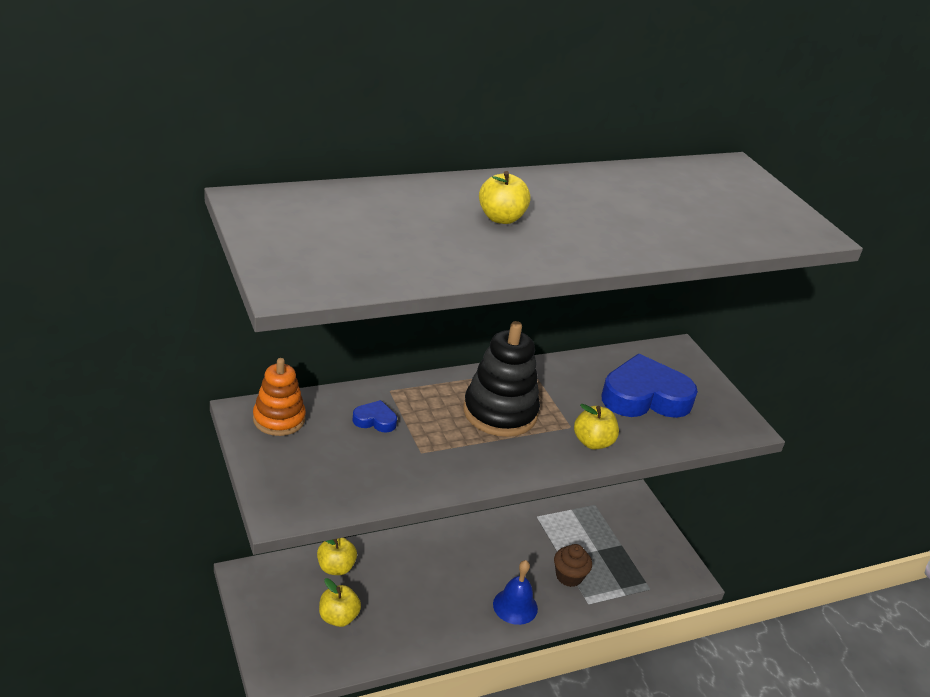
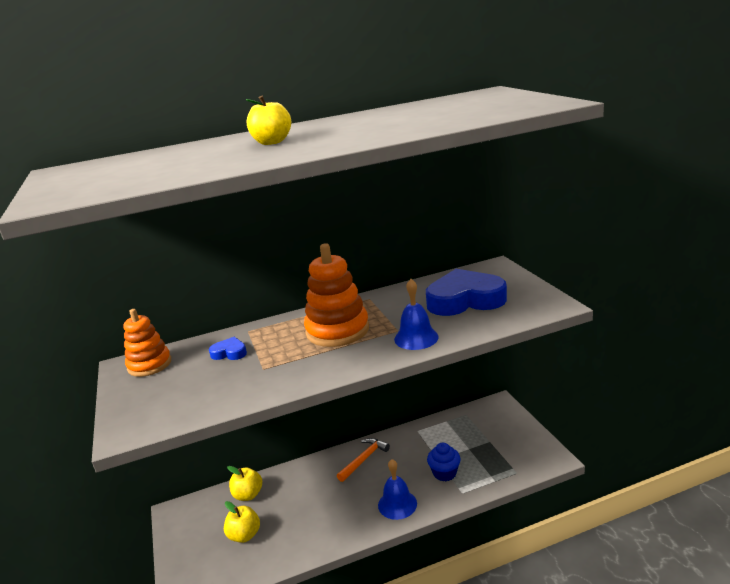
camera: 10 degrees right, 10 degrees down
black stacking toy [463,321,540,437] -> orange stacking toy [304,244,369,347]
brown cupcake [554,544,592,587] -> blue cupcake [427,443,461,481]
yellow apple [574,404,619,449] -> blue bell [394,279,439,350]
none -> orange hammer [337,438,390,482]

